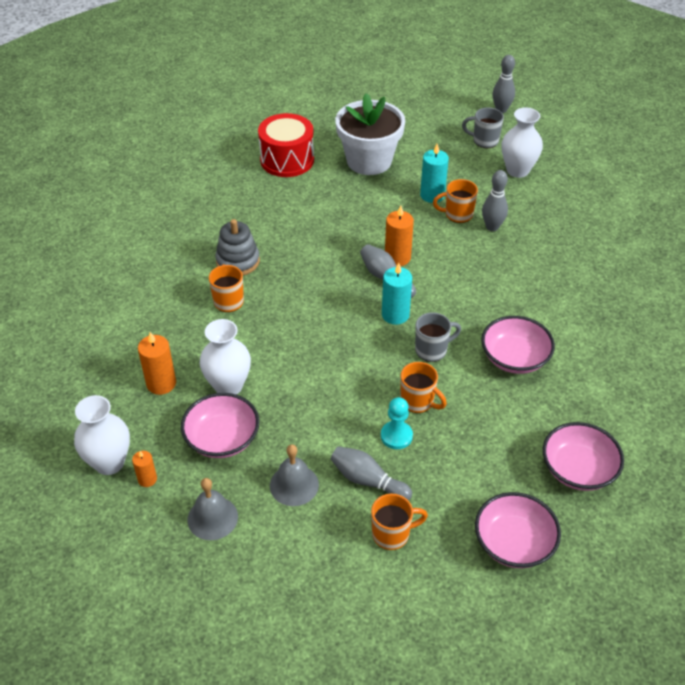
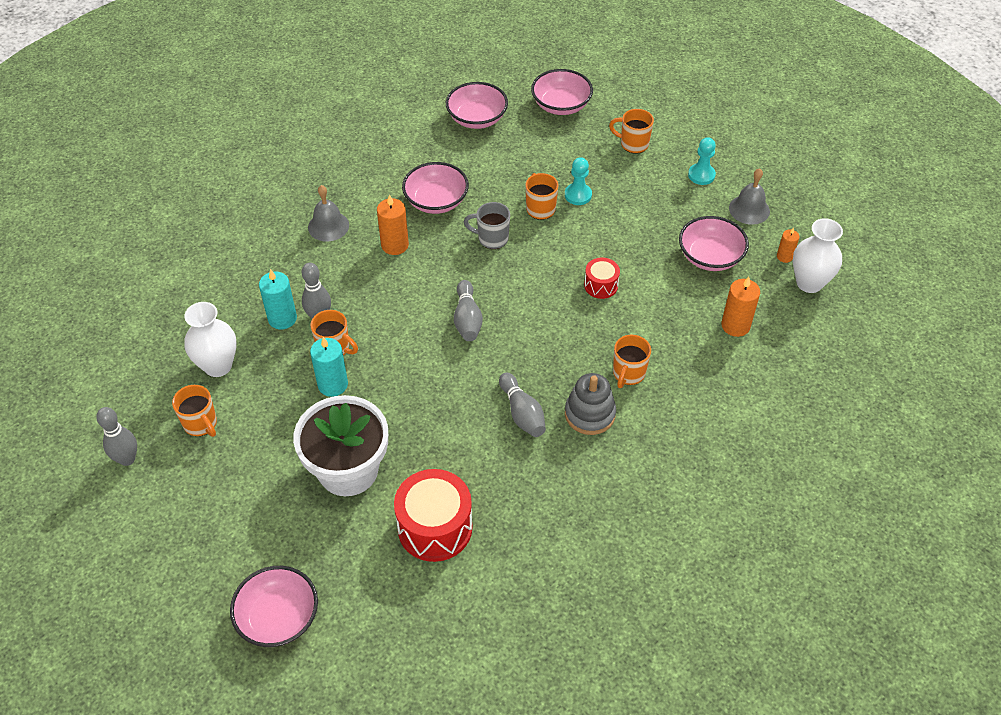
camera: 145 degrees left, 5 degrees up
white vase [200,319,251,395] -> none
grey bell [270,445,319,506] -> grey bell moved to [308,185,349,242]
grey bowling pin [331,446,412,501] -> grey bowling pin moved to [499,373,546,437]
turquoise candle [382,262,412,325] -> turquoise candle moved to [259,269,297,329]
orange candle [385,205,414,266] -> orange candle moved to [377,194,409,255]
grey mug [462,107,504,148] -> orange mug [172,385,217,437]
none -> pink bowl [230,566,318,647]
none -> red drum [584,258,620,299]
none -> turquoise pawn [688,137,716,185]

